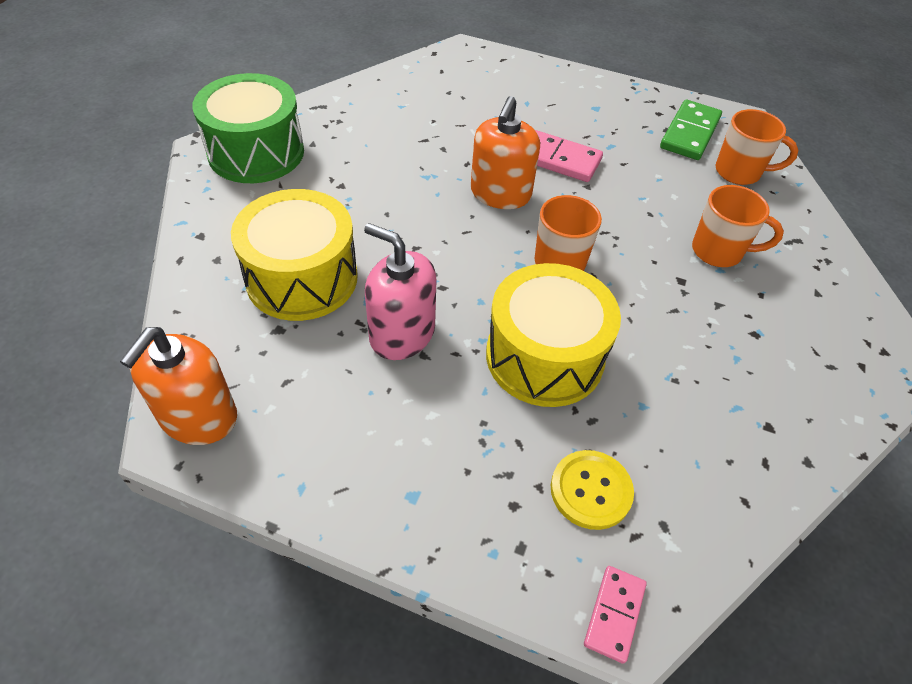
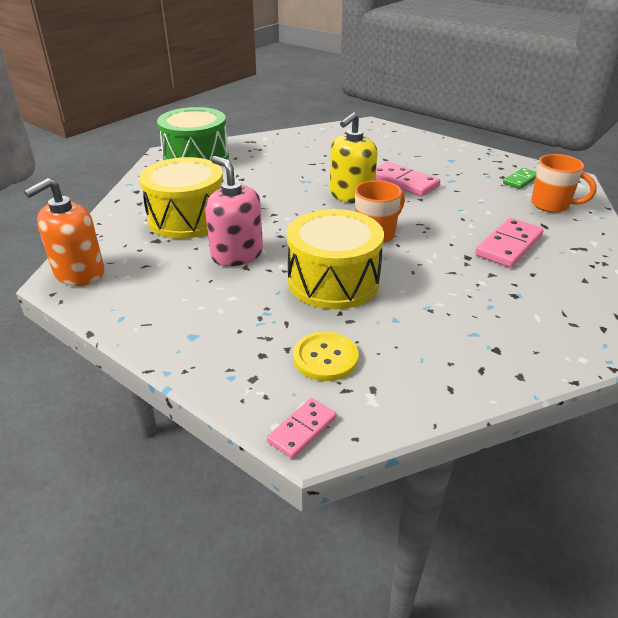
camera: 20 degrees right, 15 degrees down
orange soap dispenser [471,96,540,209] -> yellow soap dispenser [330,112,378,203]
green domino [660,100,722,160] -> green domino [503,168,537,189], size x0.60
orange mug [692,185,784,267] -> pink domino [475,218,543,268]

